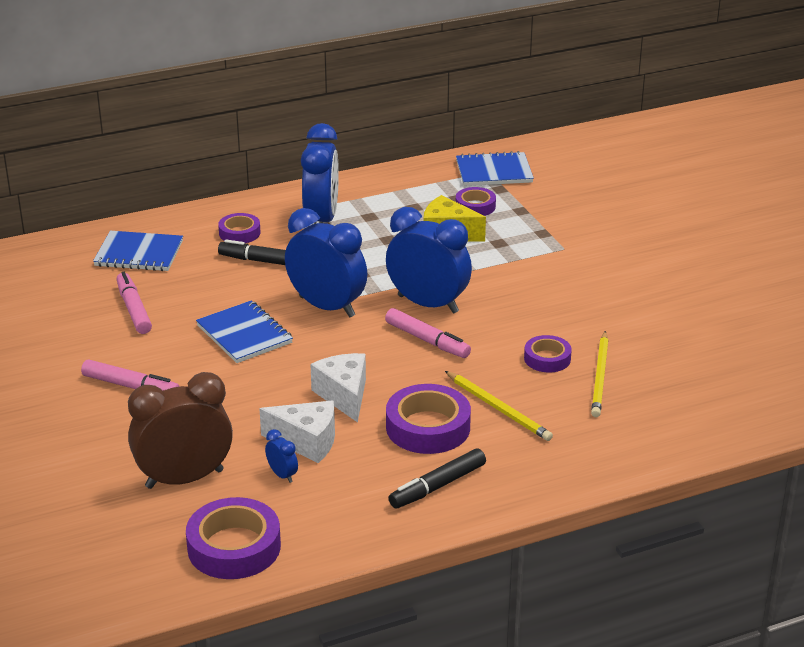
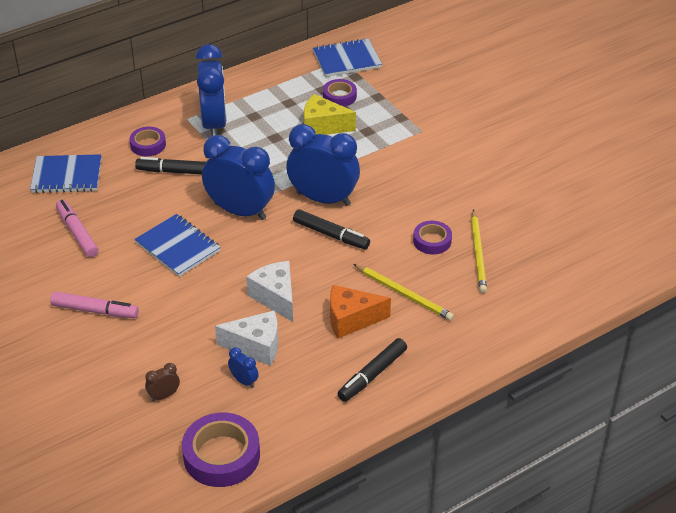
camera: 10 degrees left, 10 degrees up
brown clock [128,372,233,489] -> brown clock [145,363,180,401], size x0.41
pink marker [385,308,471,358] -> black marker [293,209,370,249]
purple tape [386,384,471,454] -> orange cheese [330,285,391,339]

